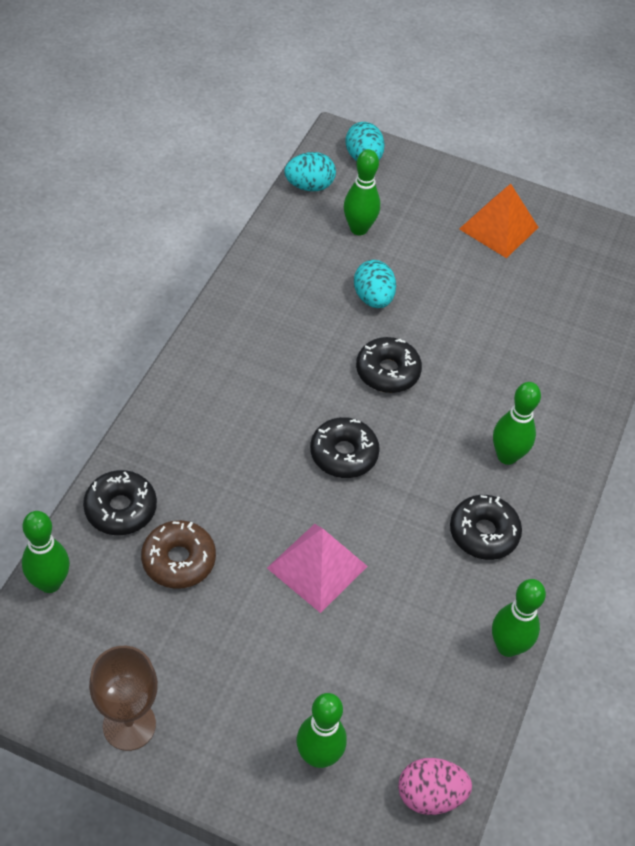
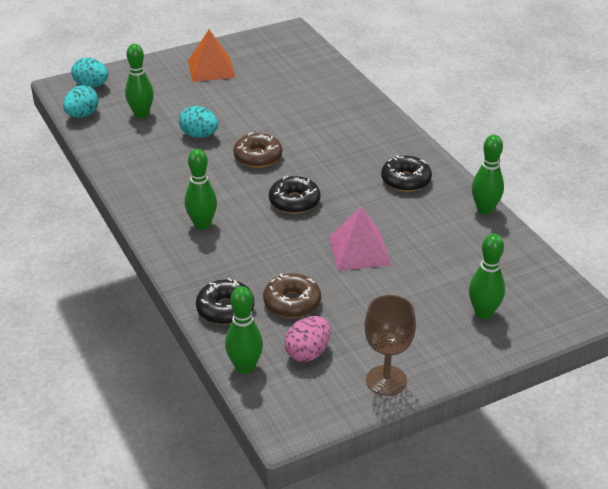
camera: 45 degrees left, 15 degrees down
black donut [356,337,422,393] -> brown donut [233,132,282,168]
pink egg [398,758,472,815] -> pink egg moved to [284,316,331,362]
green bowling pin [493,382,541,465] -> green bowling pin moved to [185,149,217,230]

